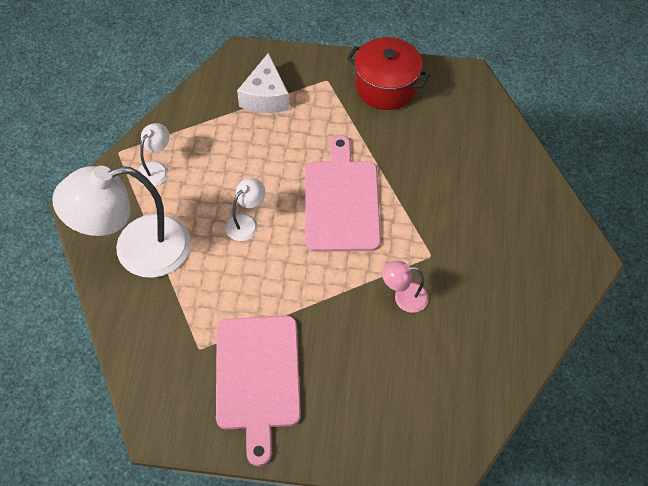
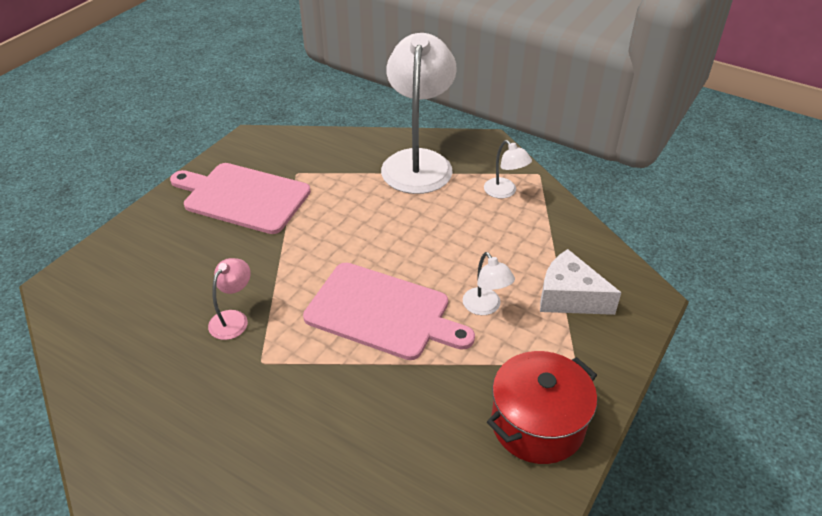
camera: 115 degrees right, 15 degrees down
white lamp [225,178,265,241] -> white lamp moved to [463,252,515,315]

